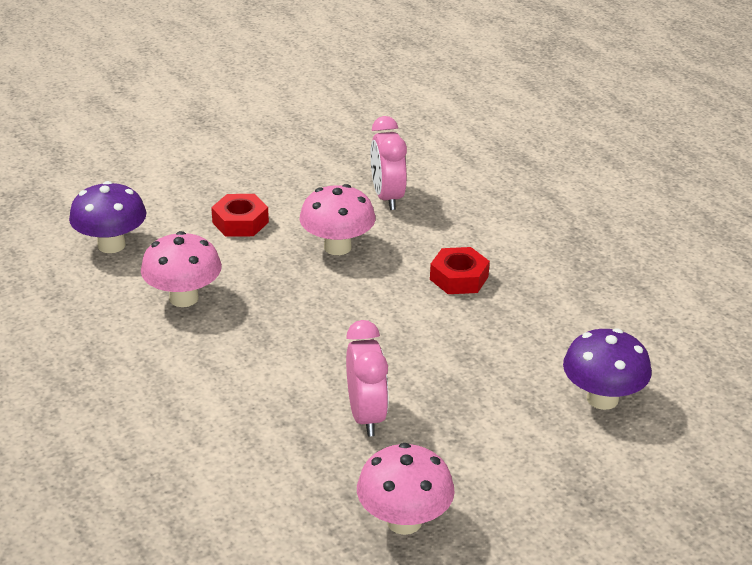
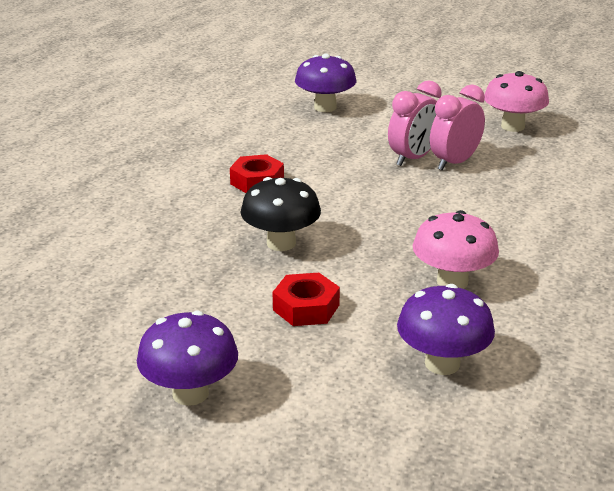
camera: 125 degrees left, 5 degrees down
pink mushroom [300,184,376,255] -> black mushroom [241,177,321,251]
pink clock [370,116,407,210] -> pink clock moved to [388,80,442,166]
none -> purple mushroom [137,311,238,406]

